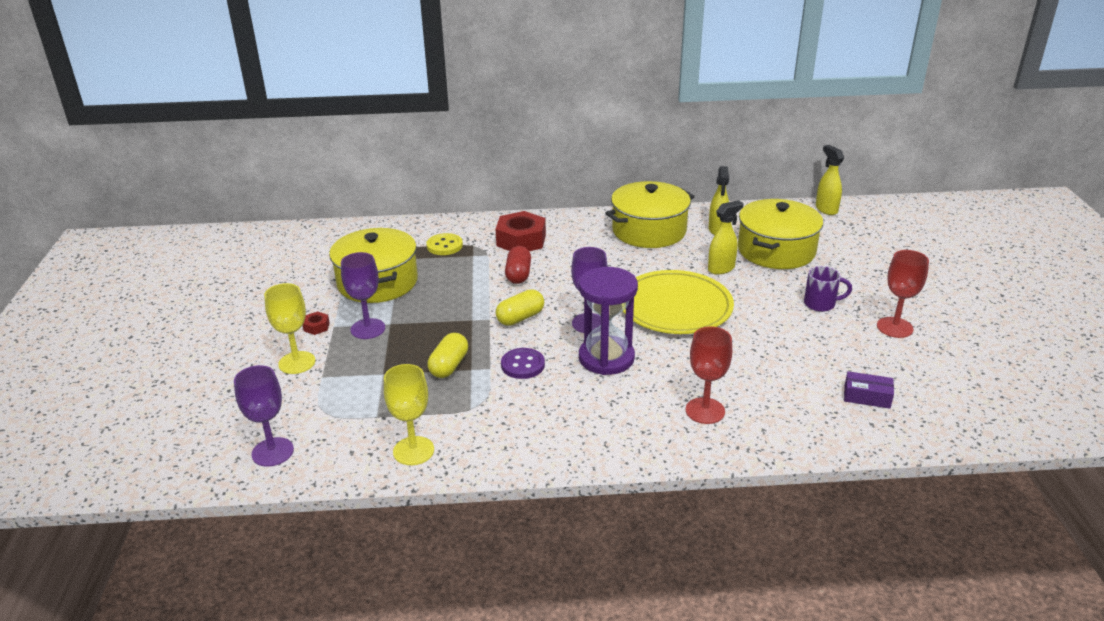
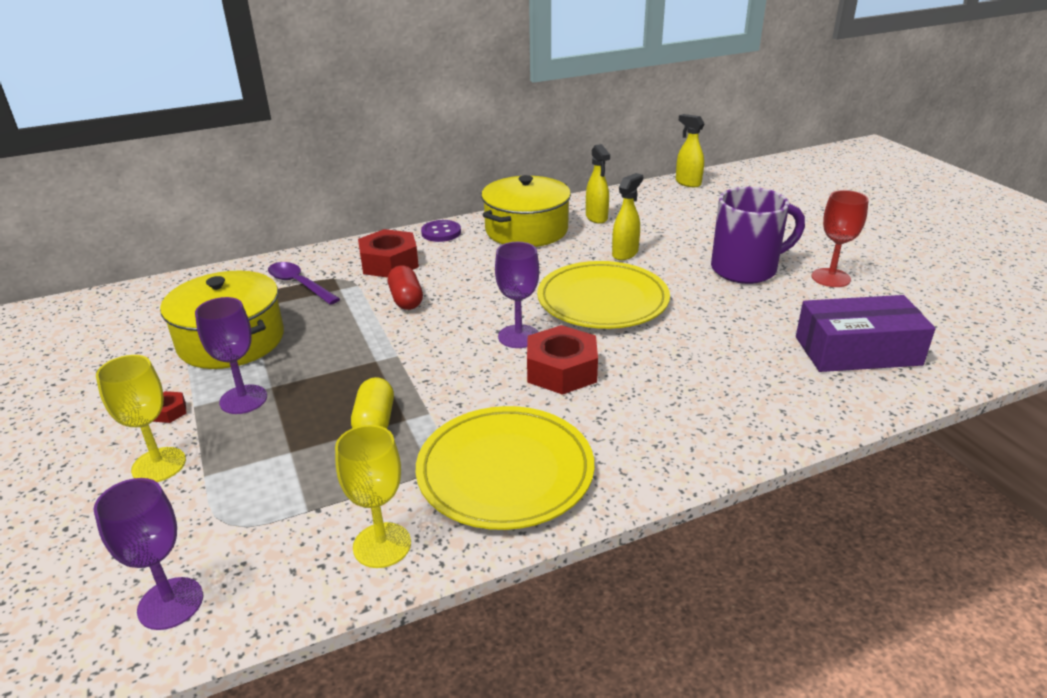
camera: 20 degrees left, 0 degrees up
yellow button [426,233,463,255] -> purple spoon [268,262,340,305]
yellow capsule [496,289,544,326] -> none
purple button [501,348,545,379] -> purple button moved to [421,220,461,242]
purple hourglass [579,267,638,375] -> red nut [527,325,598,395]
red goblet [686,326,732,424] -> none
yellow pot [738,199,823,269] -> none
purple mug [804,266,852,312] -> purple mug [711,187,805,284], size x1.94
purple box [844,371,894,409] -> purple box [796,295,935,372], size x2.12
none -> yellow plate [416,406,594,530]

